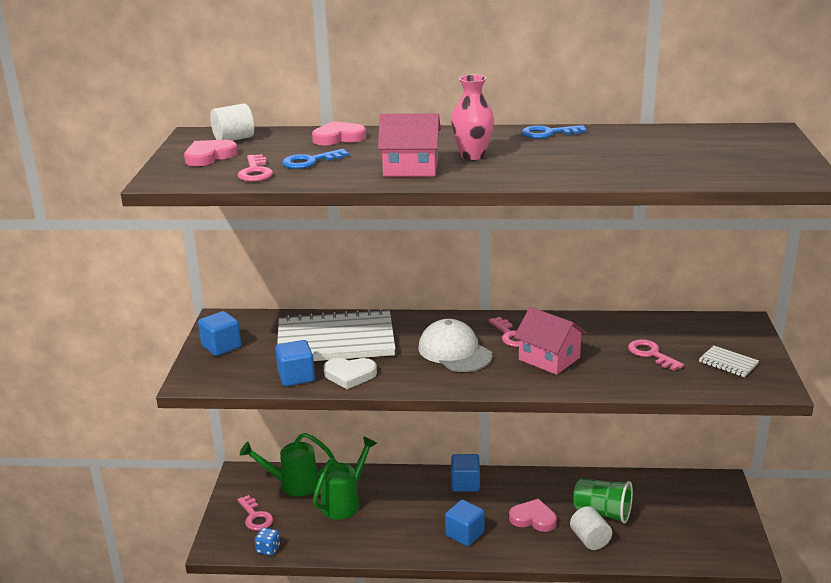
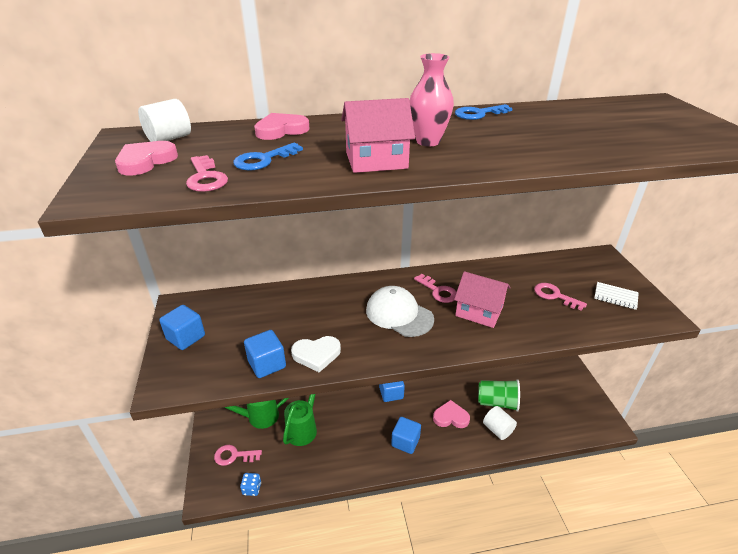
camera: 15 degrees left, 10 degrees up
pink key [237,495,274,531] -> pink key turned 135 degrees clockwise [214,445,262,466]
white notebook [277,309,396,361] -> none

